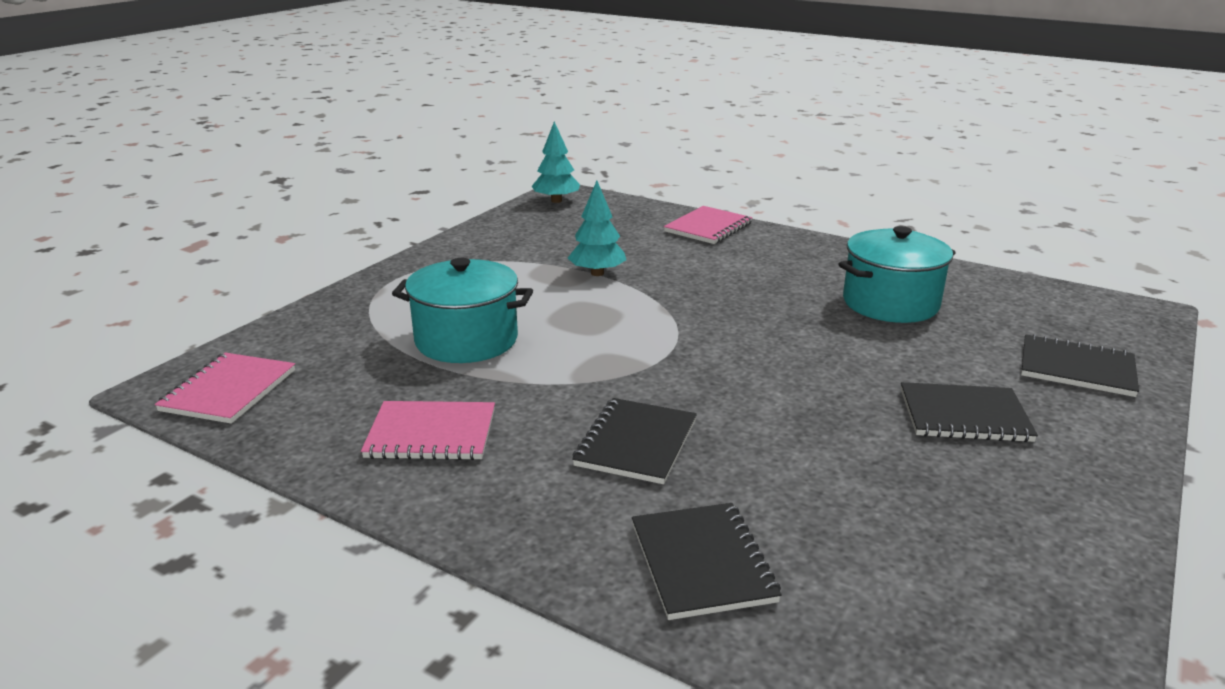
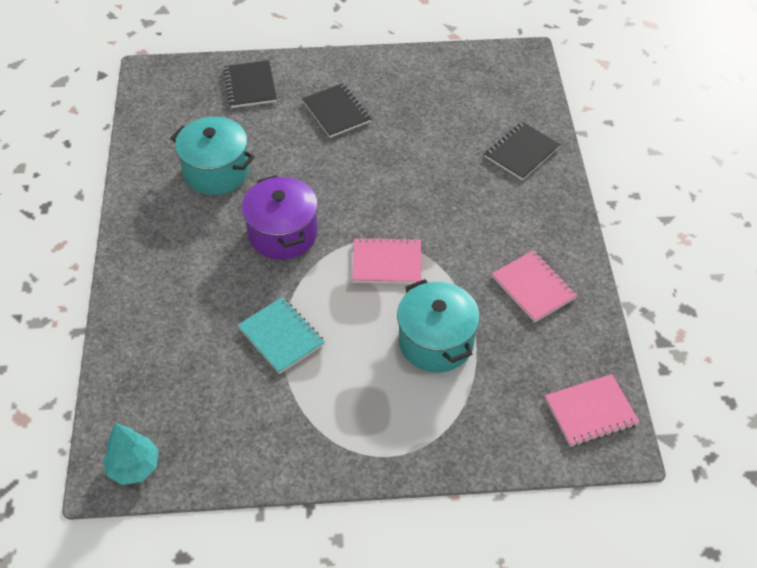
camera: 125 degrees left, 25 degrees up
turquoise tree [568,181,626,276] -> turquoise notebook [238,297,325,374]
black notebook [572,398,697,484] -> none
pink notebook [664,206,753,244] -> pink notebook moved to [352,237,421,284]
none -> purple pot [242,175,318,260]

